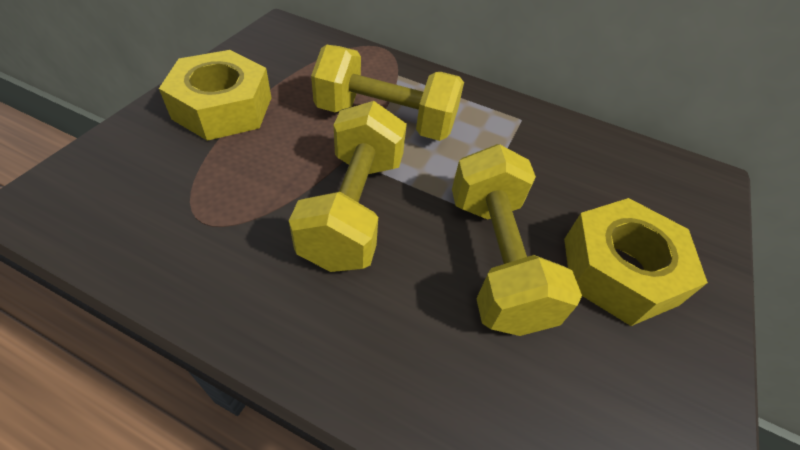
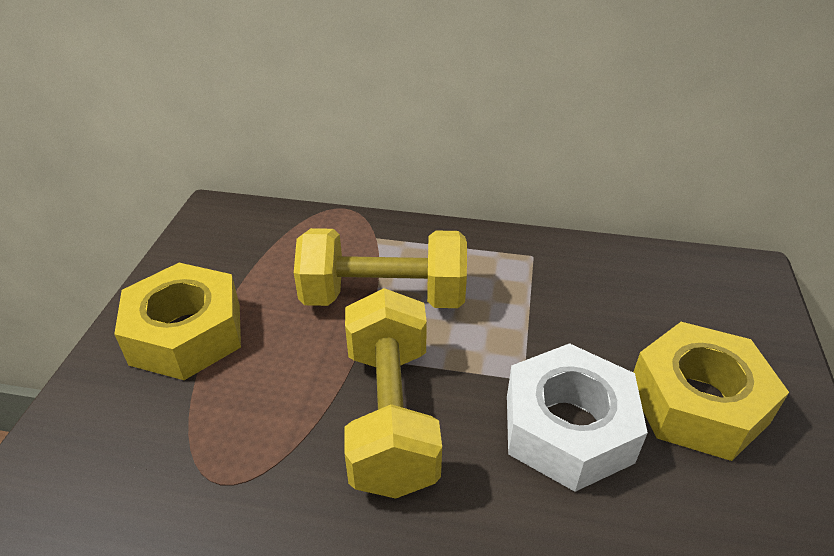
camera: 10 degrees left, 10 degrees down
yellow dumbbell [452,144,582,336] -> white nut [507,343,648,492]

